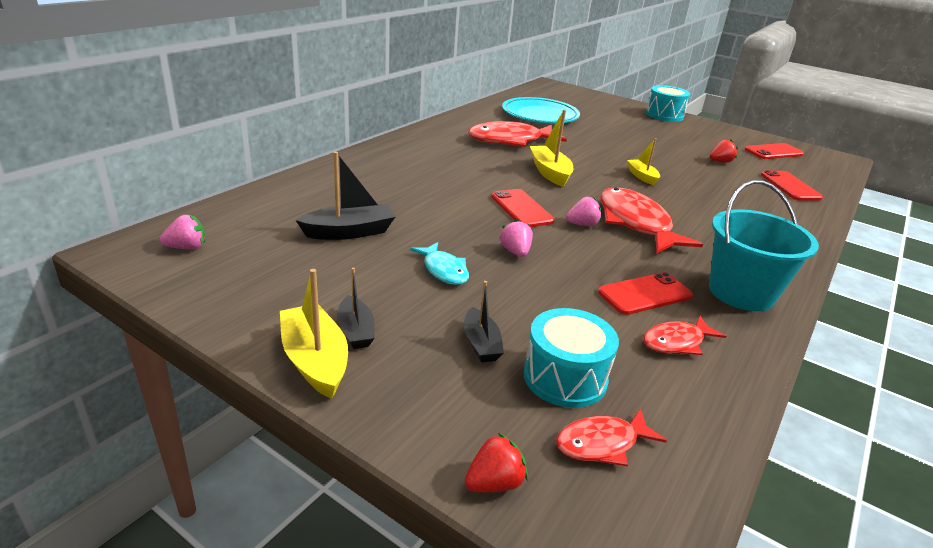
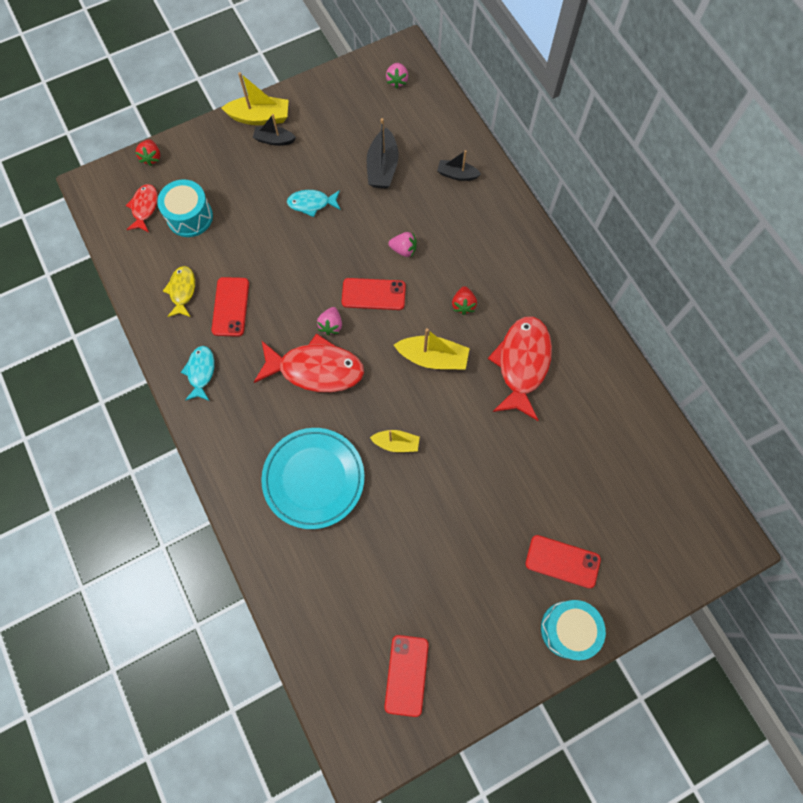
camera: 120 degrees right, 40 degrees up
black boat [464,281,504,363] -> black boat moved to [437,150,481,181]
pink strawberry [500,219,533,257] -> pink strawberry moved to [388,232,417,257]
turquoise plate [502,97,580,123] -> turquoise plate moved to [261,428,365,529]
red fish [643,316,726,355] -> yellow fish [163,266,195,317]
turquoise bucket [709,180,819,311] -> turquoise fish [181,346,214,401]
red strawberry [710,139,738,163] -> red strawberry moved to [452,286,477,315]
red phone [761,170,823,201] -> red phone moved to [525,535,601,588]

